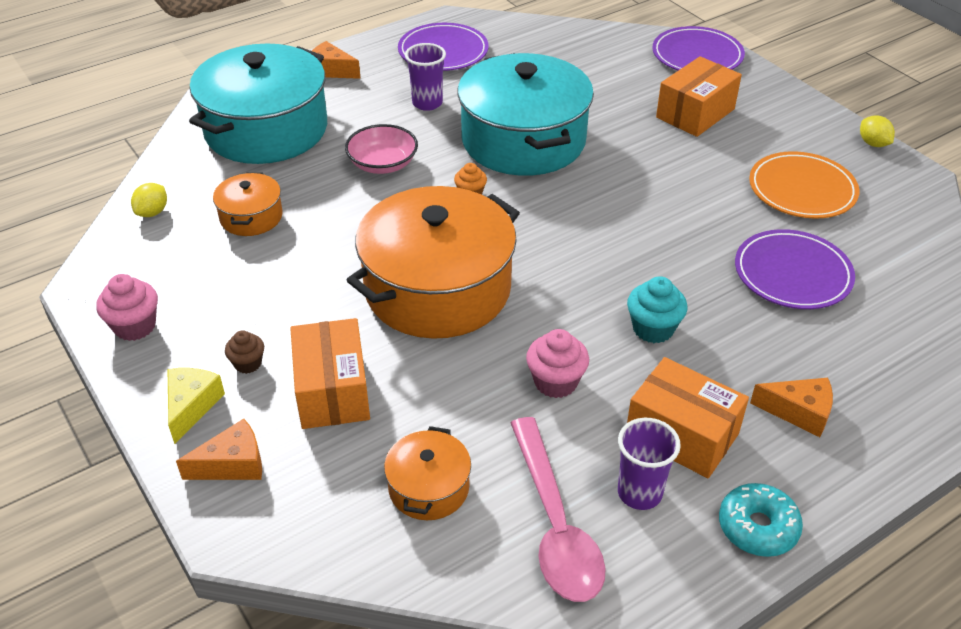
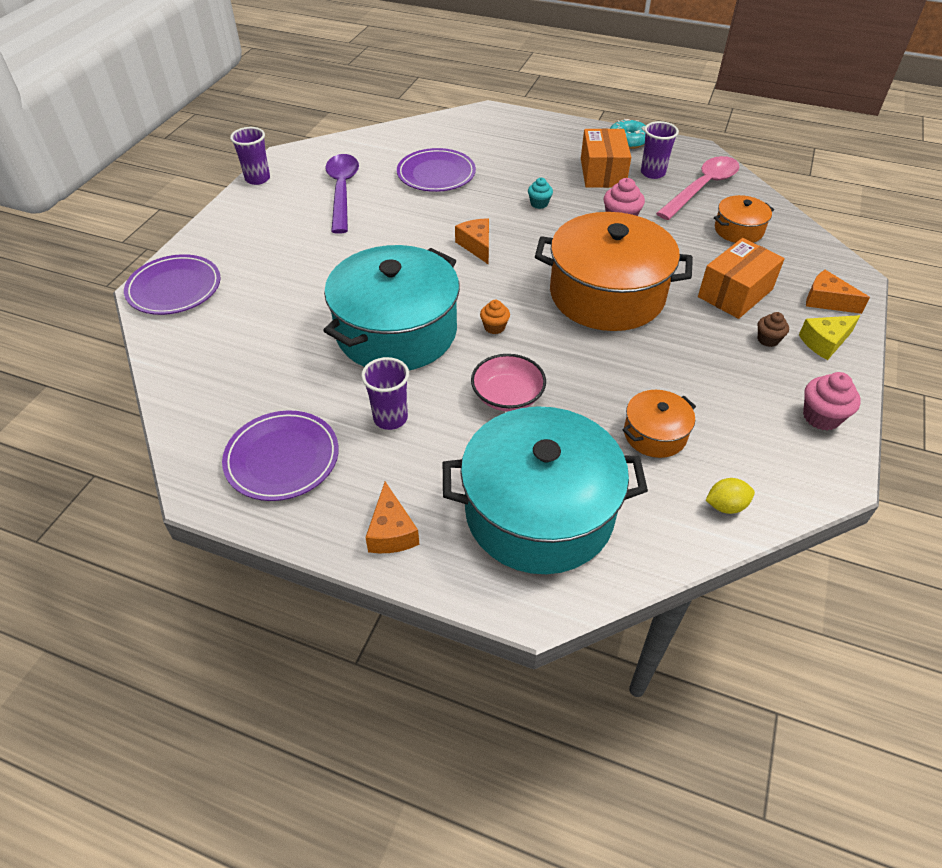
camera: 125 degrees left, 5 degrees up
turquoise cupcake [627,276,687,343] -> turquoise cupcake [528,178,553,209], size x0.64
orange box [656,56,742,137] -> none
orange plate [749,151,859,219] -> purple spoon [325,154,359,234]
orange cheese [750,378,833,437] -> orange cheese moved to [455,218,489,264]
yellow lemon [860,115,895,147] -> purple cup [230,127,270,185]

